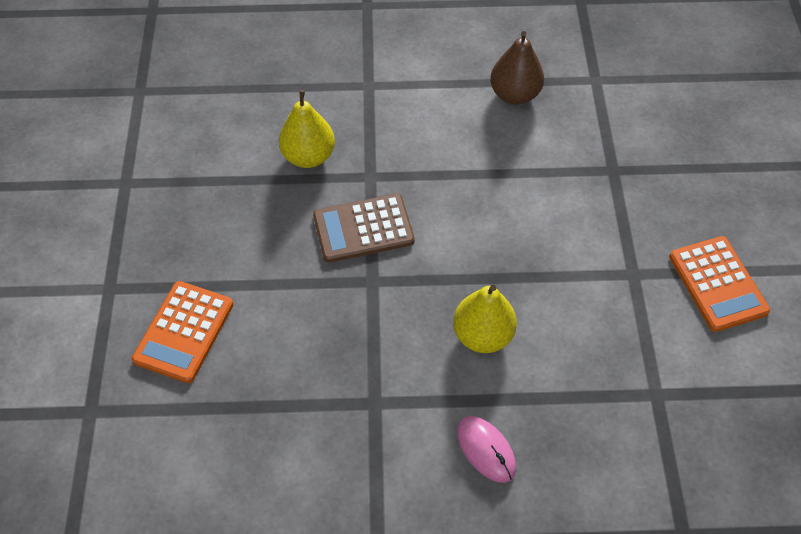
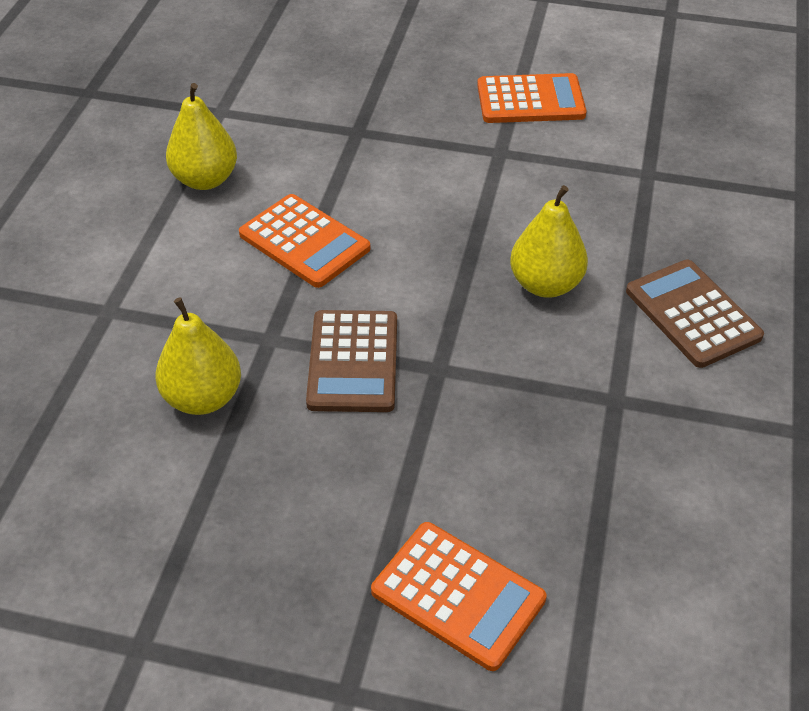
camera: 75 degrees left, 10 degrees down
pink mouse [457,416,516,483] -> brown calculator [626,260,764,368]
brown pear [490,31,544,105] -> yellow pear [166,83,237,190]
none -> orange calculator [239,194,370,288]

